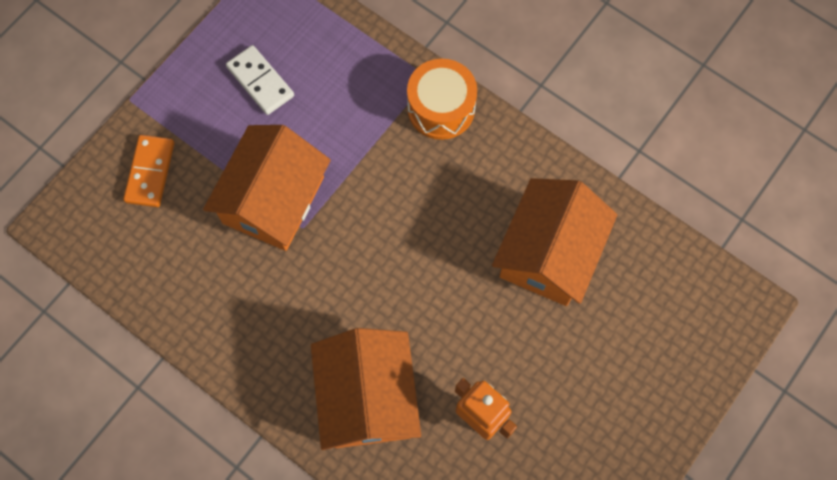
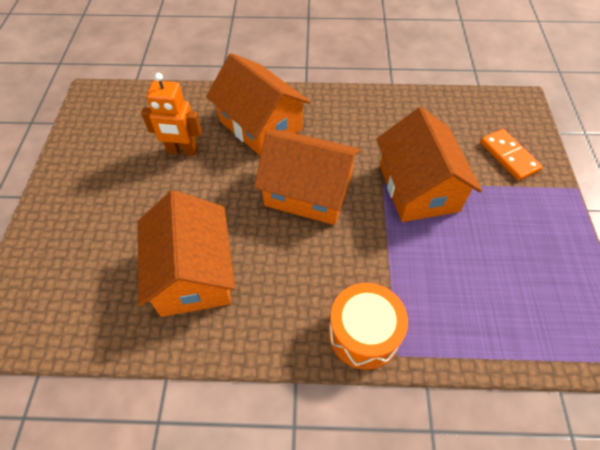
camera: 145 degrees right, 15 degrees down
white domino [226,45,294,115] -> none
none -> orange house [254,130,361,225]

